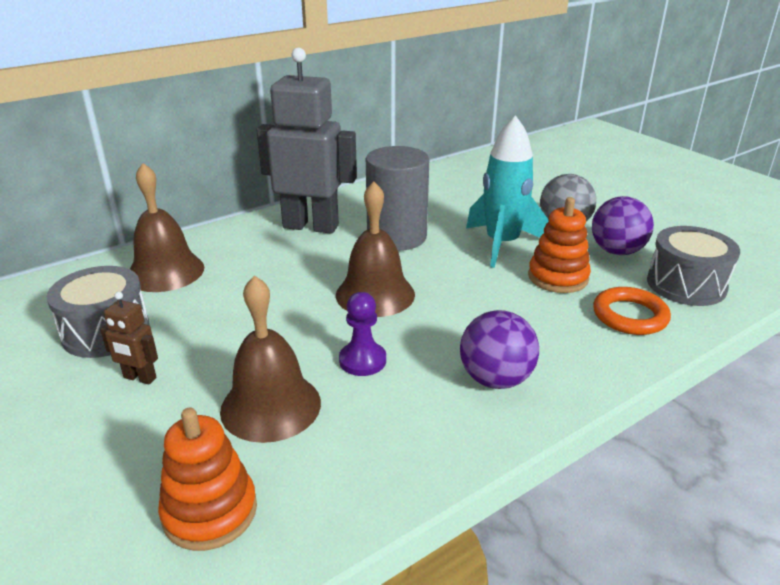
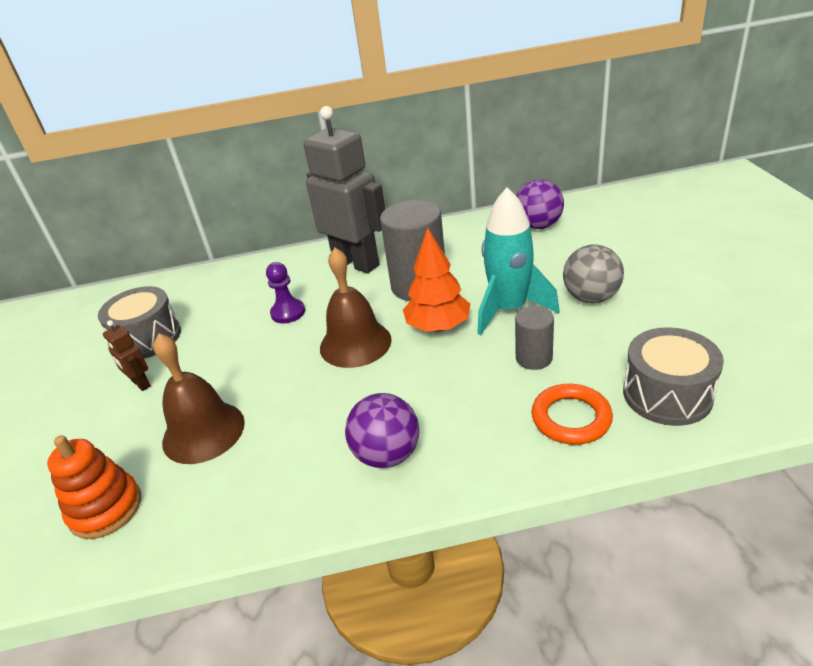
camera: 30 degrees right, 5 degrees up
brown bell [130,163,204,292] -> none
purple pawn [339,292,386,376] -> purple pawn moved to [266,262,305,323]
orange stacking toy [528,197,591,293] -> grey cylinder [515,306,554,370]
purple ball [592,196,654,255] -> purple ball moved to [516,179,564,229]
none -> orange tree [403,228,470,332]

